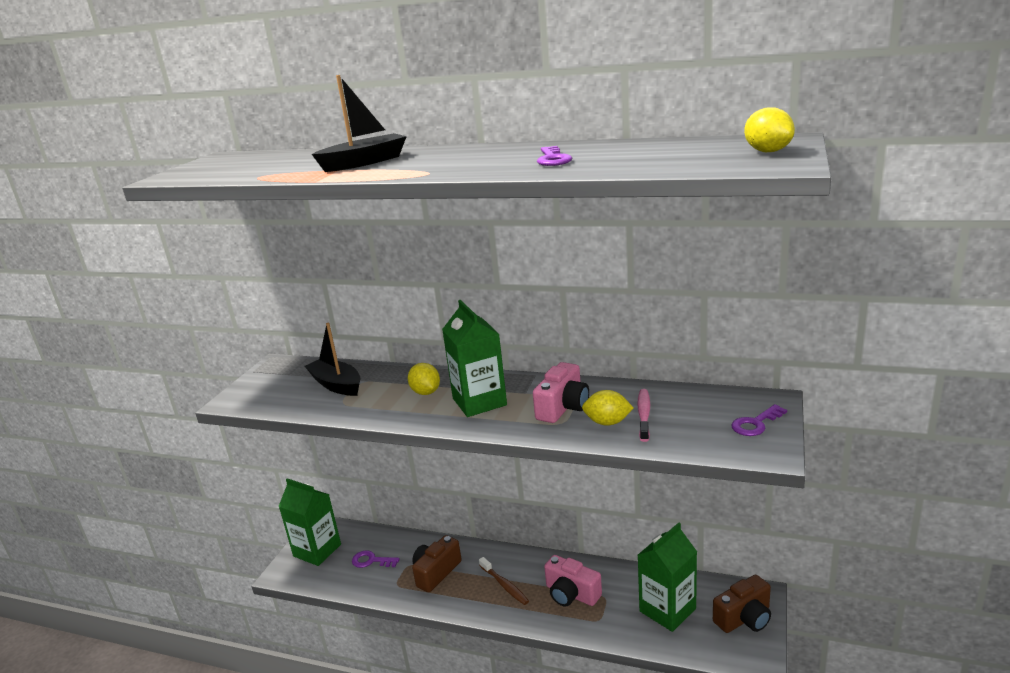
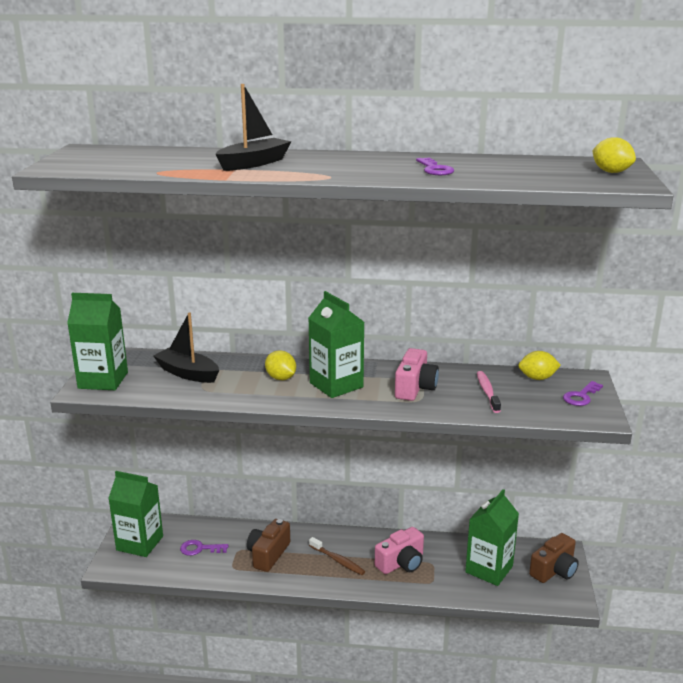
camera: 15 degrees left, 0 degrees up
pink camera [544,555,602,607] -> pink camera turned 60 degrees counterclockwise [375,527,424,574]
yellow lemon [582,390,634,426] -> yellow lemon moved to [518,351,561,380]
none -> green carton [67,293,128,390]

